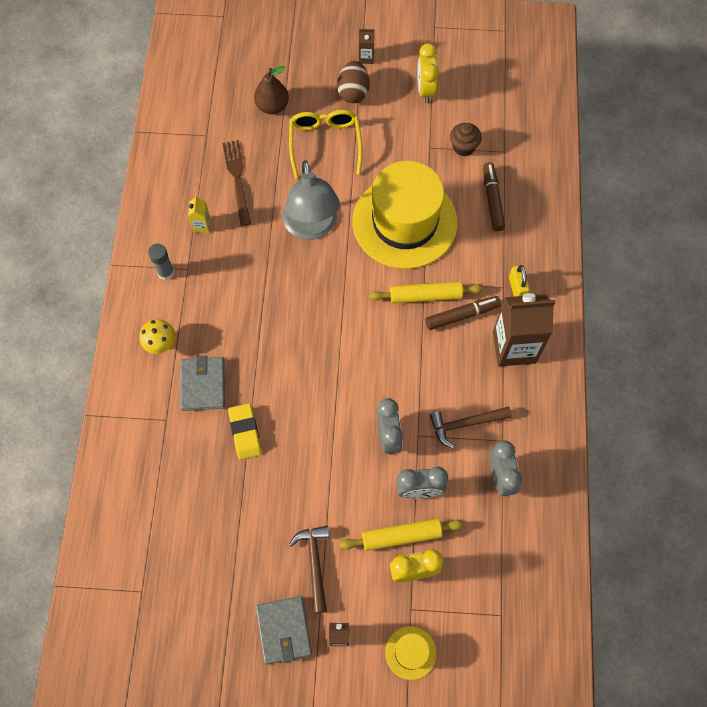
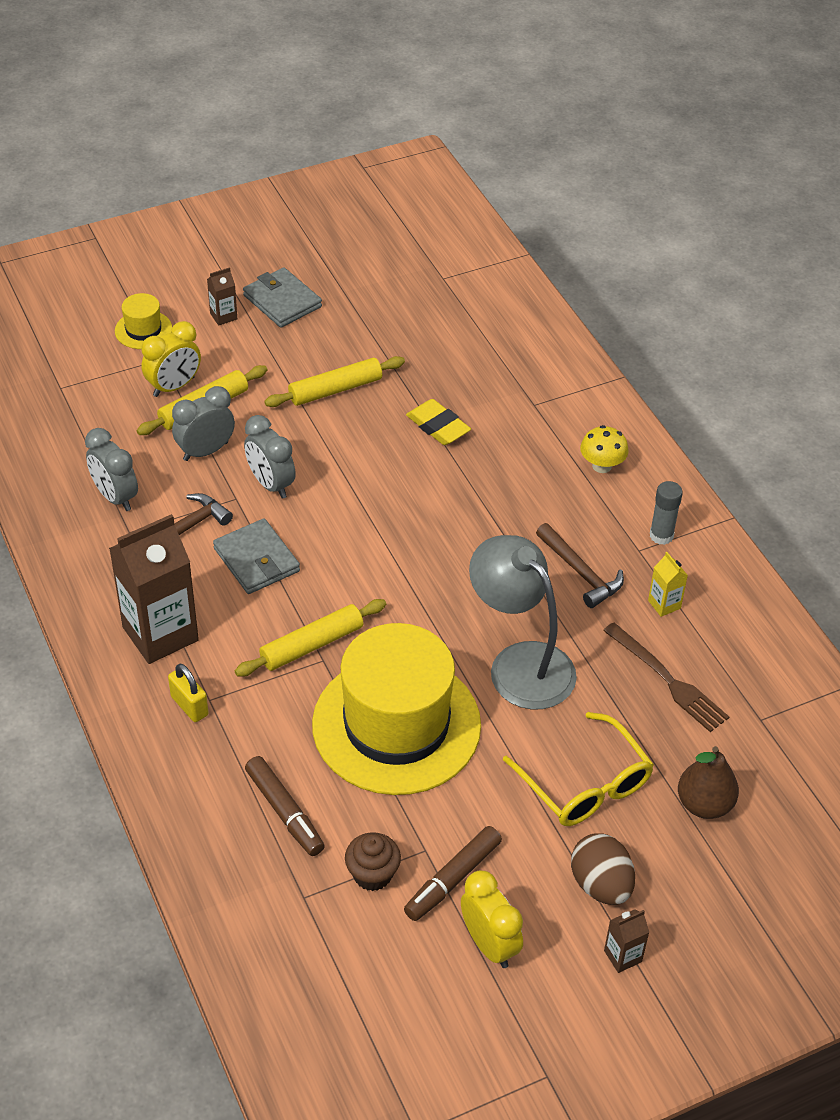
camera: 150 degrees right, 20 degrees down
grey wallet [180,356,225,411] -> grey wallet moved to [213,518,300,594]
brown hammer [289,526,329,613] -> brown hammer moved to [536,523,624,608]
brown marker [425,296,501,330] -> brown marker moved to [404,826,502,921]
none -> yellow rolling pin [264,356,405,407]

